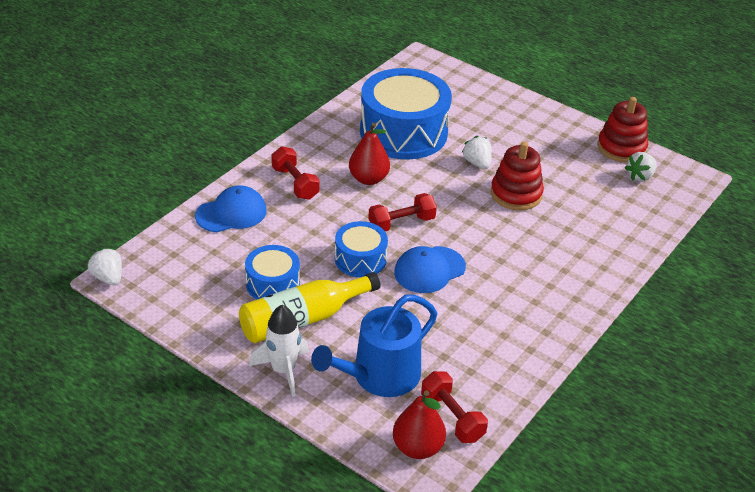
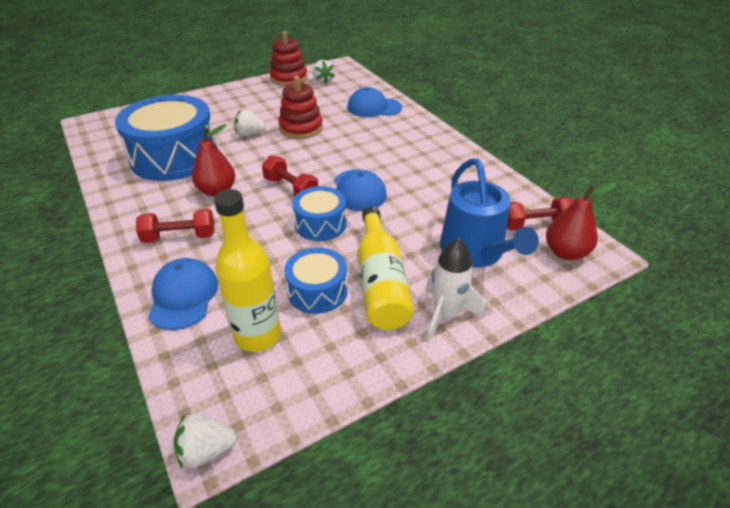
camera: 65 degrees left, 0 degrees up
red dumbbell [368,193,437,231] -> red dumbbell turned 45 degrees counterclockwise [262,155,318,197]
none -> yellow bottle [214,189,281,352]
none -> blue cap [347,87,402,117]

